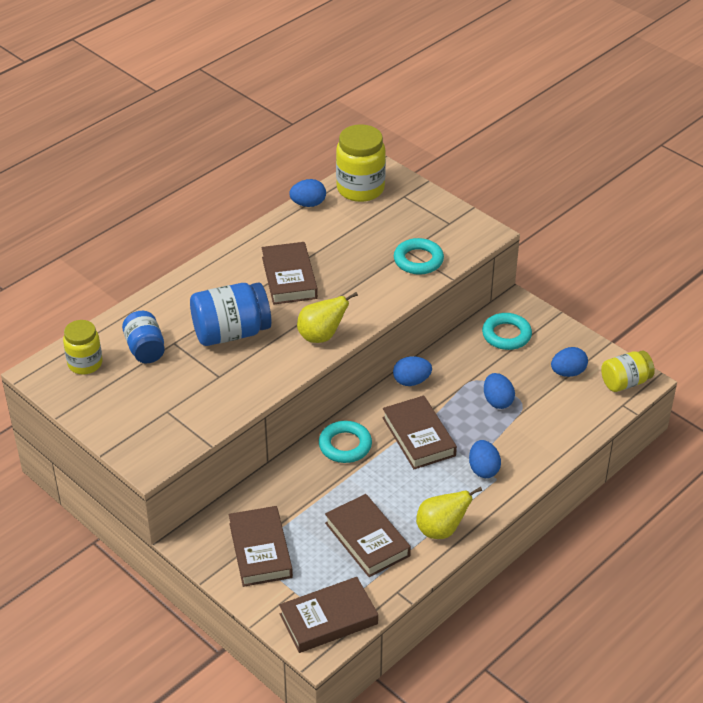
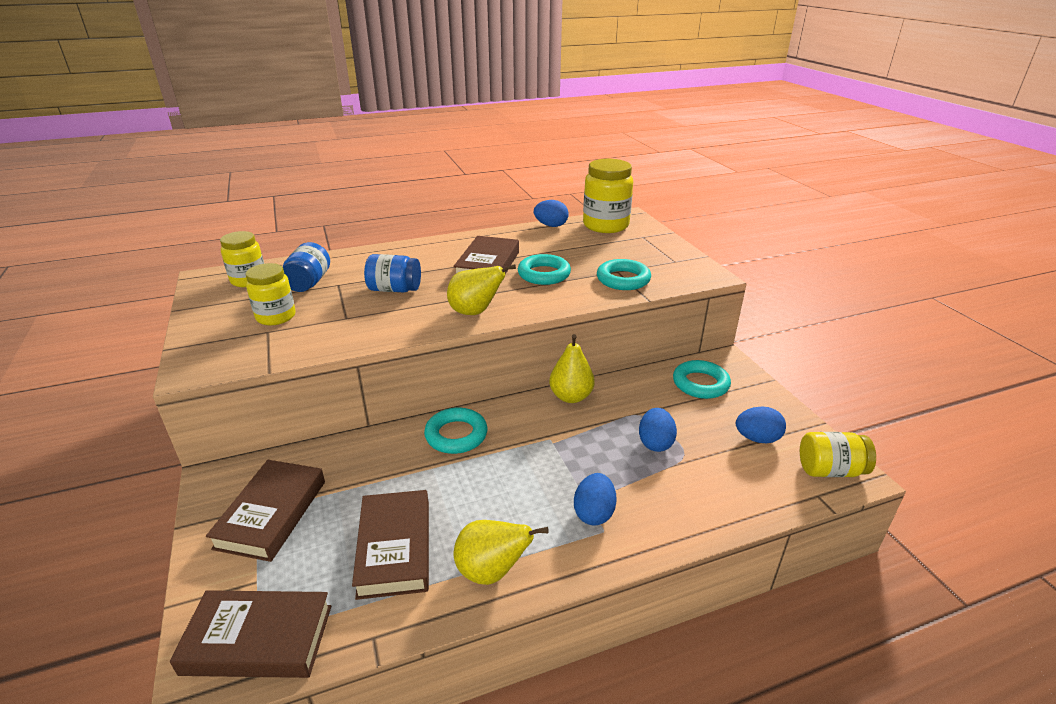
camera: 25 degrees right, 10 degrees down
blue jar [190,282,272,346] -> blue jar [364,254,421,293], size x0.64
brown book [382,396,457,469] -> none
blue egg [393,356,432,386] -> yellow pear [549,334,595,403]
none -> yellow jar [245,263,296,325]
none -> turquoise ring [518,254,571,285]

